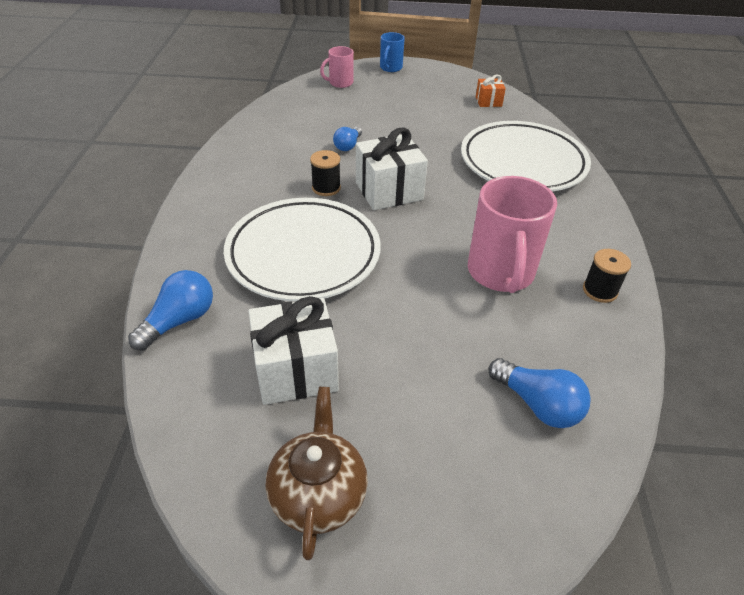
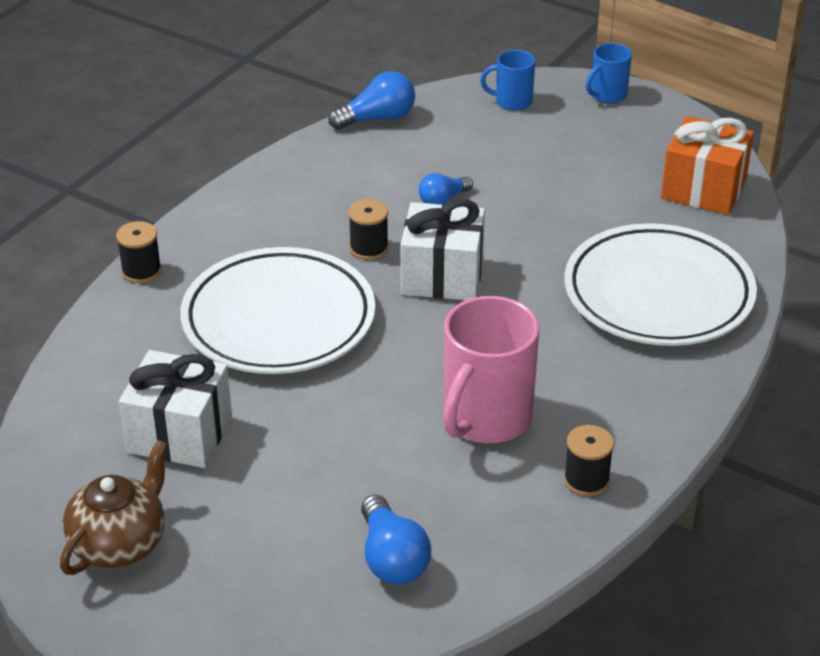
camera: 30 degrees right, 5 degrees down
blue light bulb [128,270,213,351] -> blue light bulb moved to [328,71,415,129]
pink mug [320,46,354,88] -> blue mug [480,50,535,111]
orange gift [476,75,506,107] -> orange gift [661,116,754,215], size x1.93
none -> black spool [116,221,162,283]

